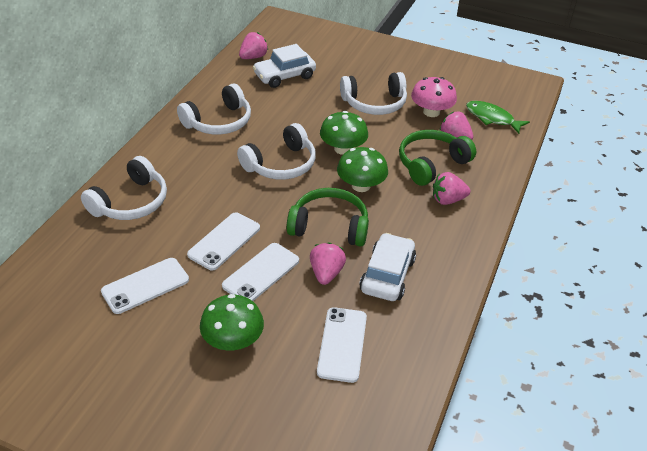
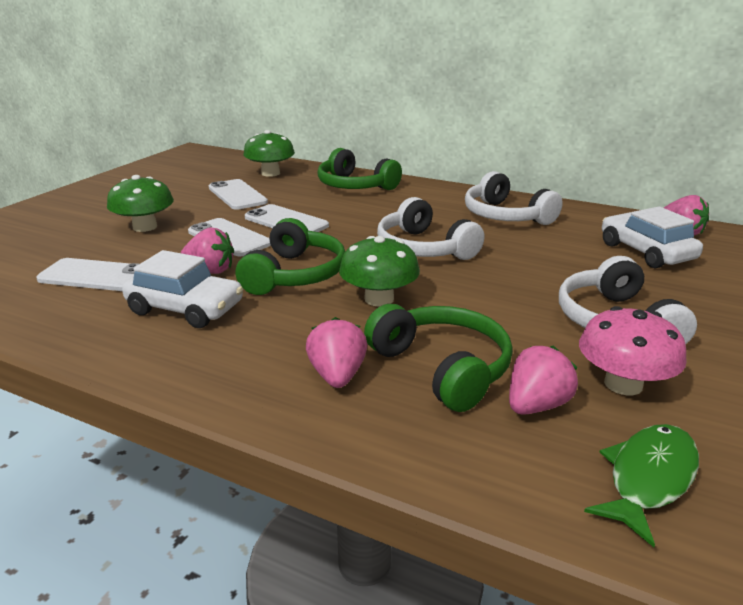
camera: 95 degrees right, 15 degrees down
white headphones [81,156,167,220] -> green headphones [317,148,402,190]
green mushroom [320,111,368,155] -> green mushroom moved to [243,130,295,177]

